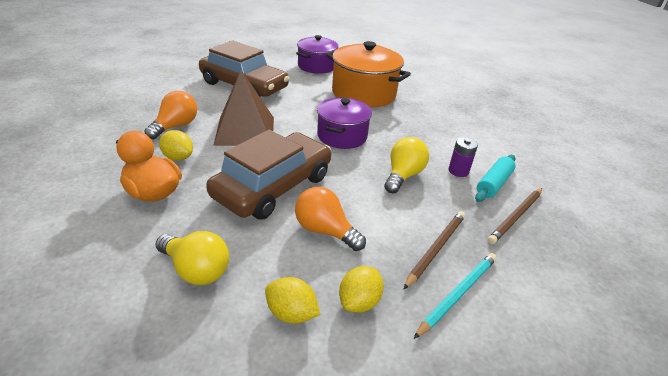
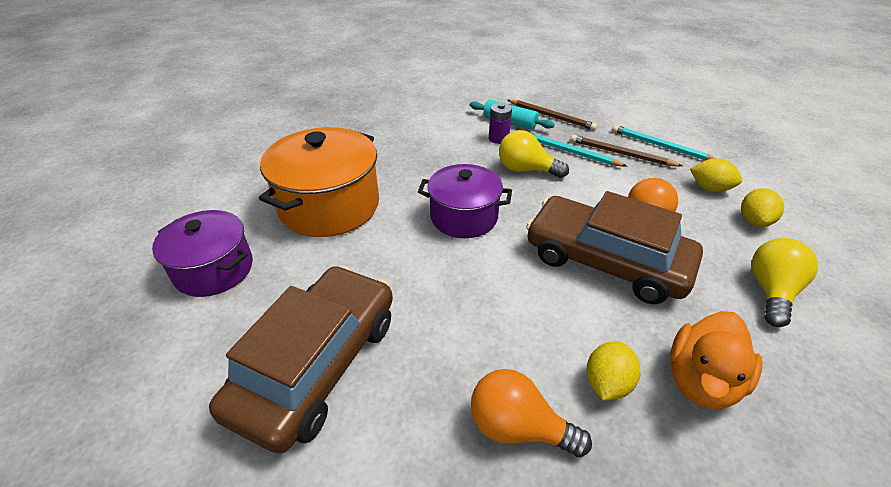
camera: 95 degrees left, 5 degrees up
brown pyramid [213,70,274,146] -> none
none -> turquoise pencil [530,132,627,167]

